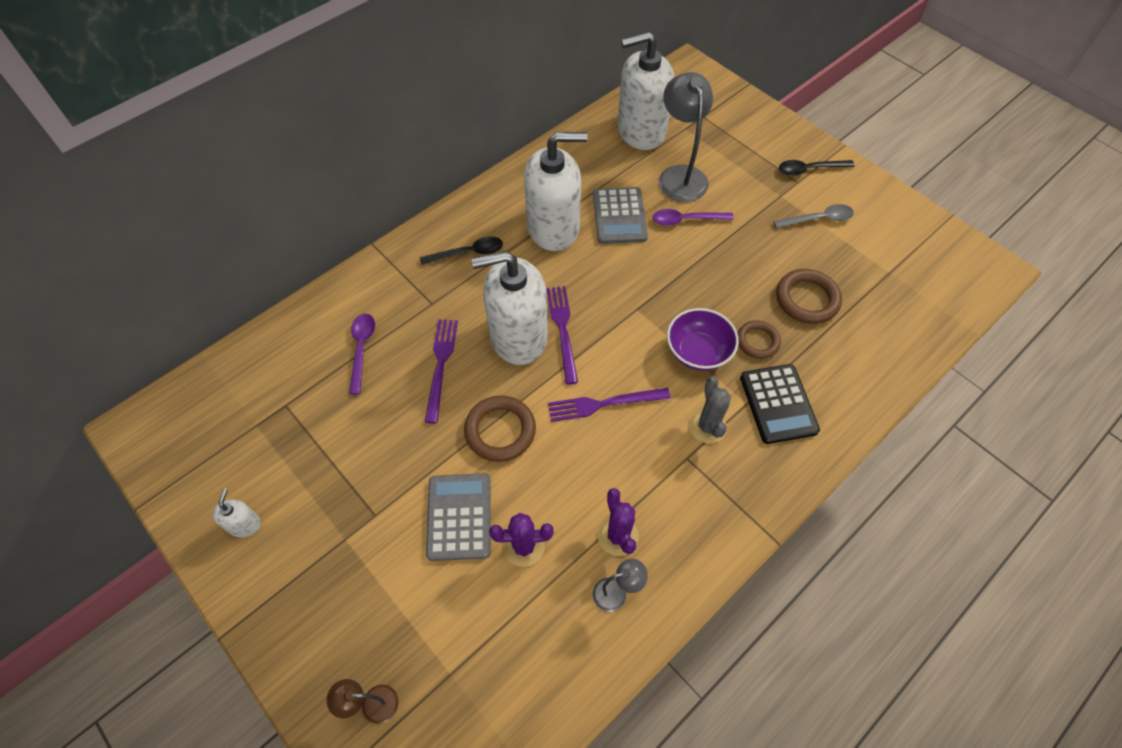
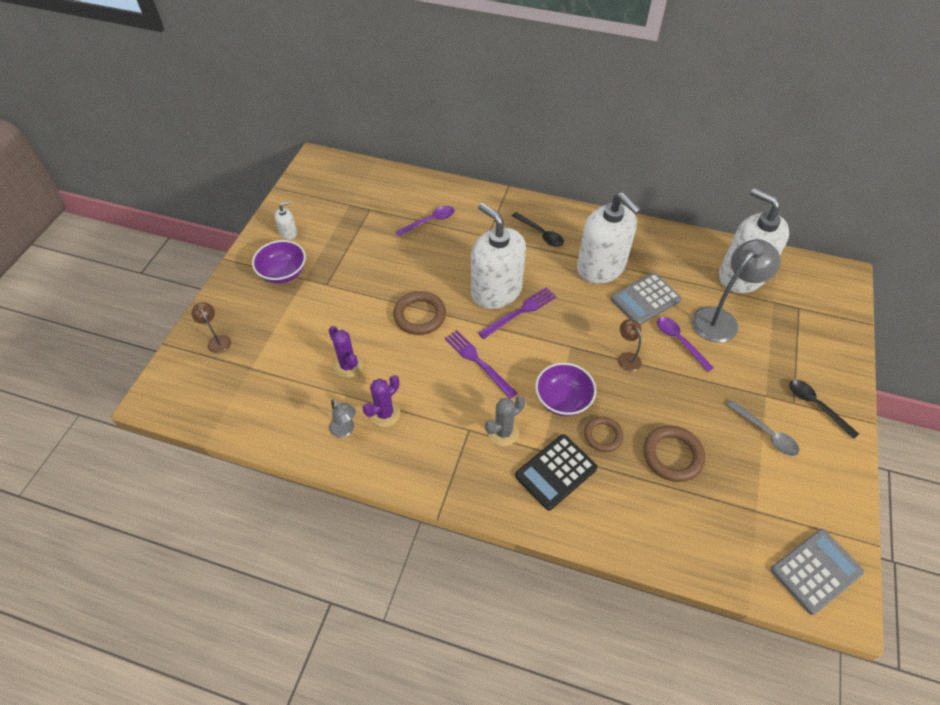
camera: 60 degrees right, 5 degrees down
purple fork [425,319,458,423] -> none
grey calculator [426,473,491,561] -> grey calculator moved to [771,529,864,615]
none -> purple bowl [252,240,306,284]
none -> brown lamp [618,319,642,372]

